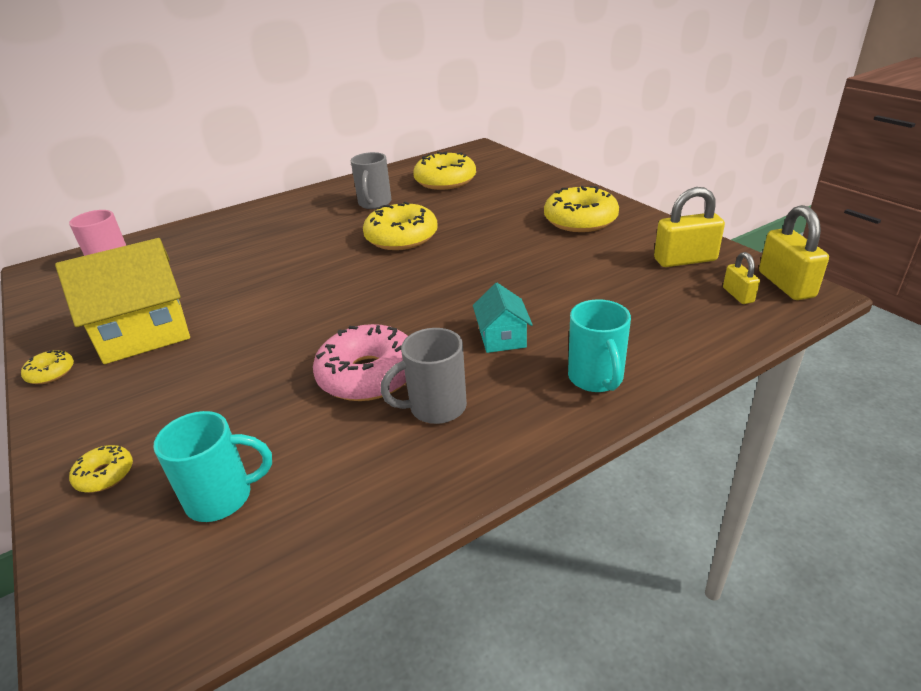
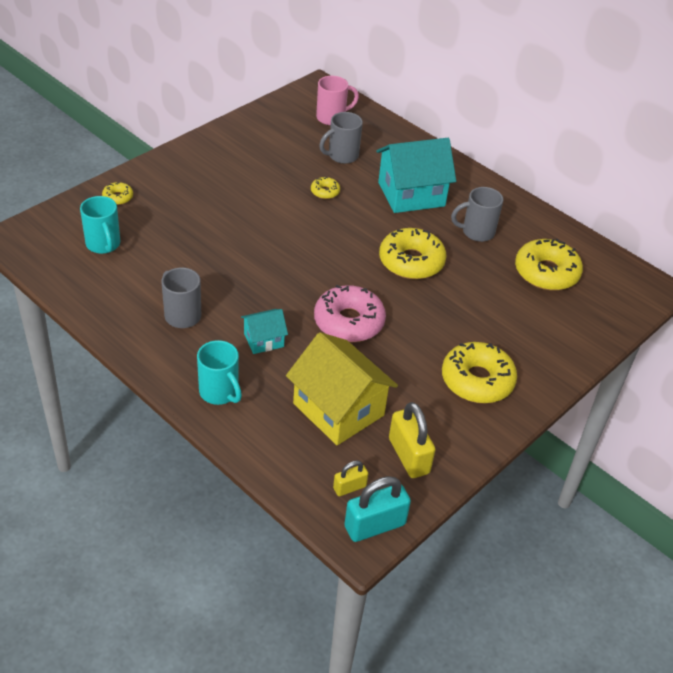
camera: 70 degrees right, 10 degrees up
yellow donut [21,350,74,384] -> yellow donut moved to [311,177,340,199]
yellow house [55,238,190,364] -> yellow house moved to [286,332,398,445]
pink donut [313,324,408,401] -> pink donut moved to [314,285,386,342]
turquoise mug [568,299,631,392] -> turquoise mug turned 105 degrees counterclockwise [197,340,242,405]
yellow padlock [759,205,829,300] -> turquoise padlock [344,476,411,542]
none -> grey mug [319,112,363,164]
none -> turquoise house [376,138,456,213]

